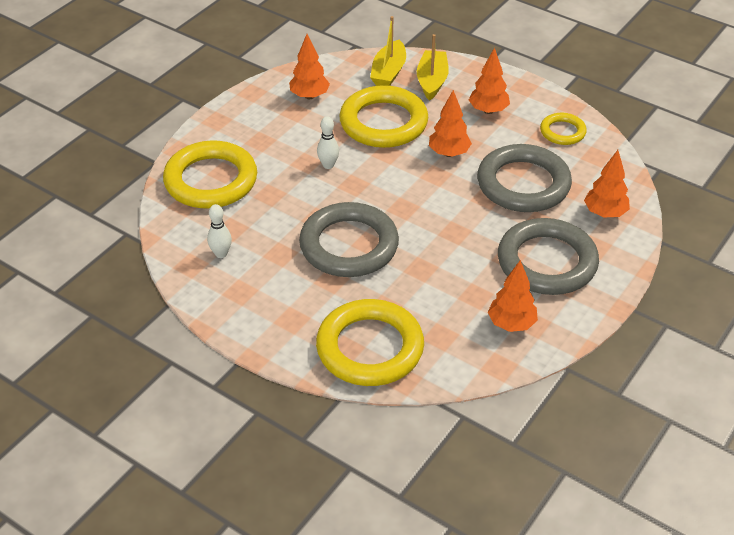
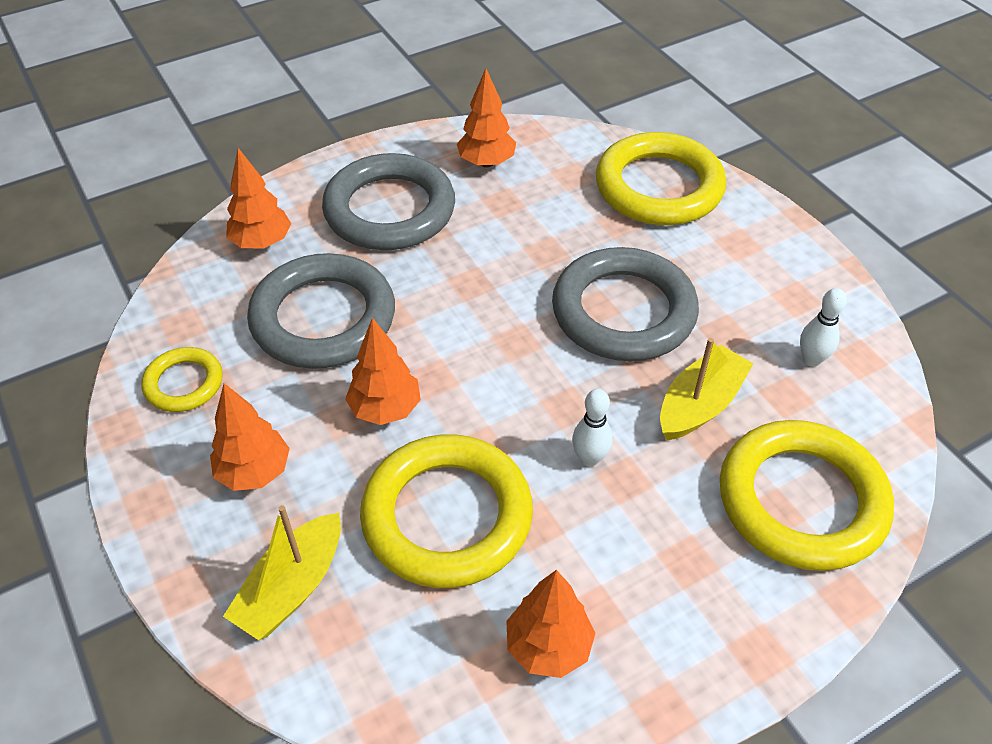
camera: 155 degrees left, 5 degrees up
yellow boat [370,16,406,86] -> yellow boat moved to [660,338,753,440]

